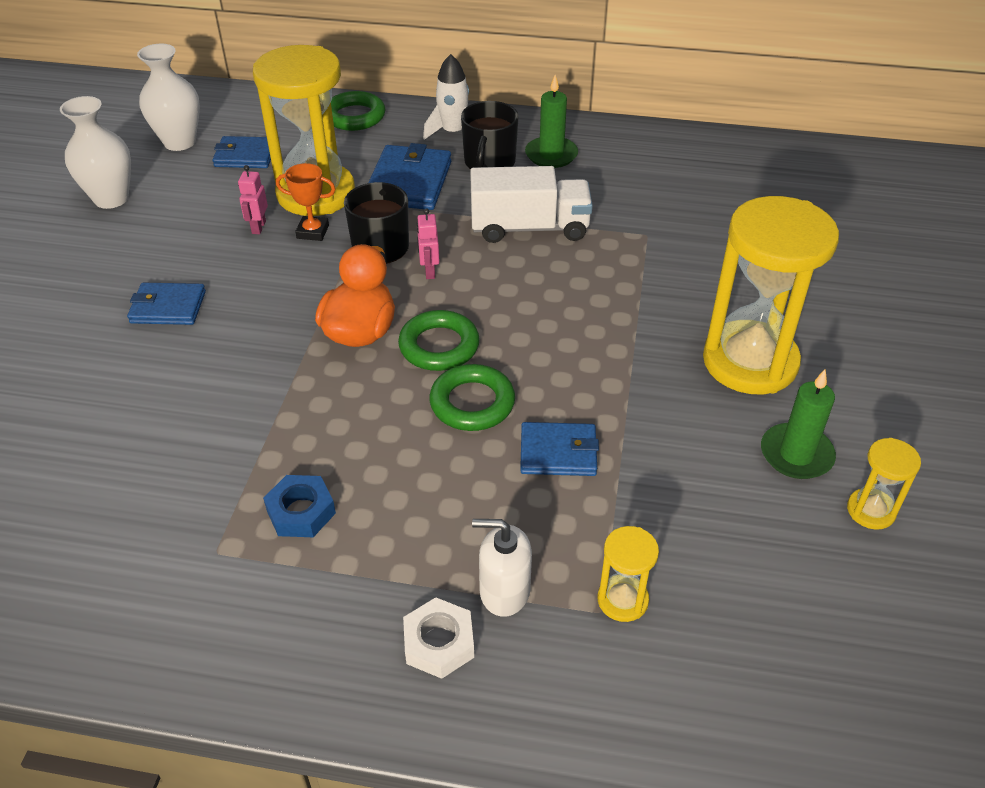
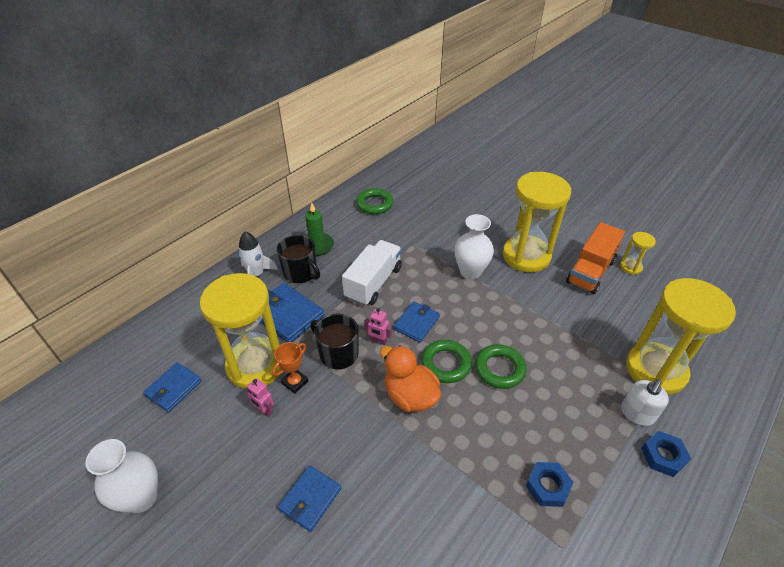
camera: 60 degrees left, 0 degrees up
white vase [137,44,200,151] -> white vase moved to [454,214,494,279]
green ring [331,91,385,131] -> green ring moved to [356,188,393,214]
white nut [403,597,474,679] -> blue nut [641,431,691,477]
blue wallet [520,422,599,476] -> blue wallet moved to [394,301,440,342]
yellow hourglass [597,526,659,622] -> yellow hourglass [626,278,736,395], size x2.28
green candle [761,369,836,479] -> orange truck [566,222,625,294]

